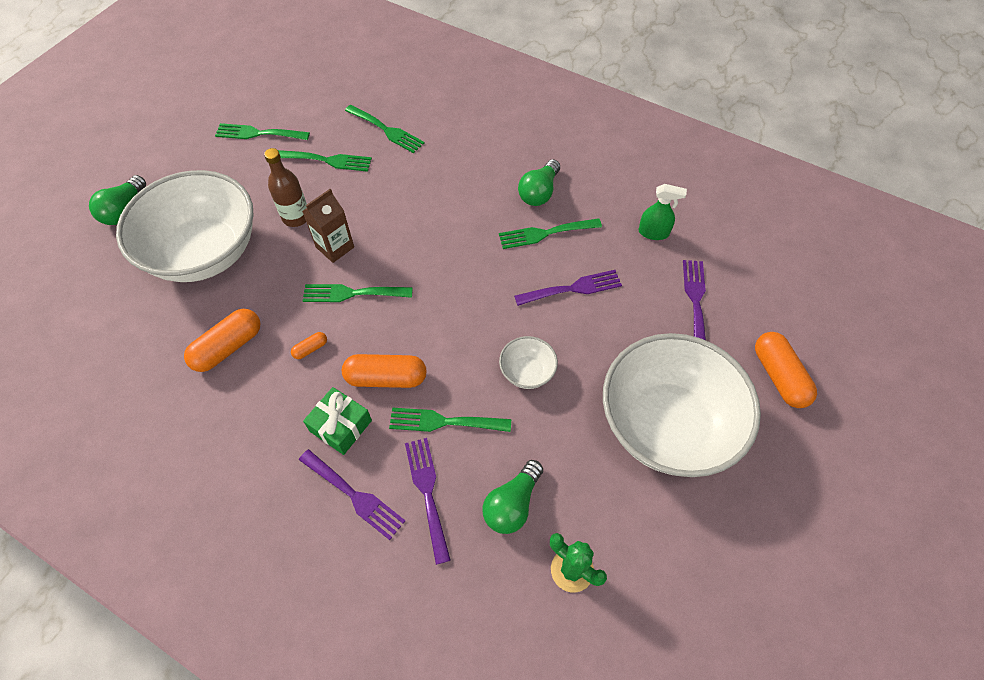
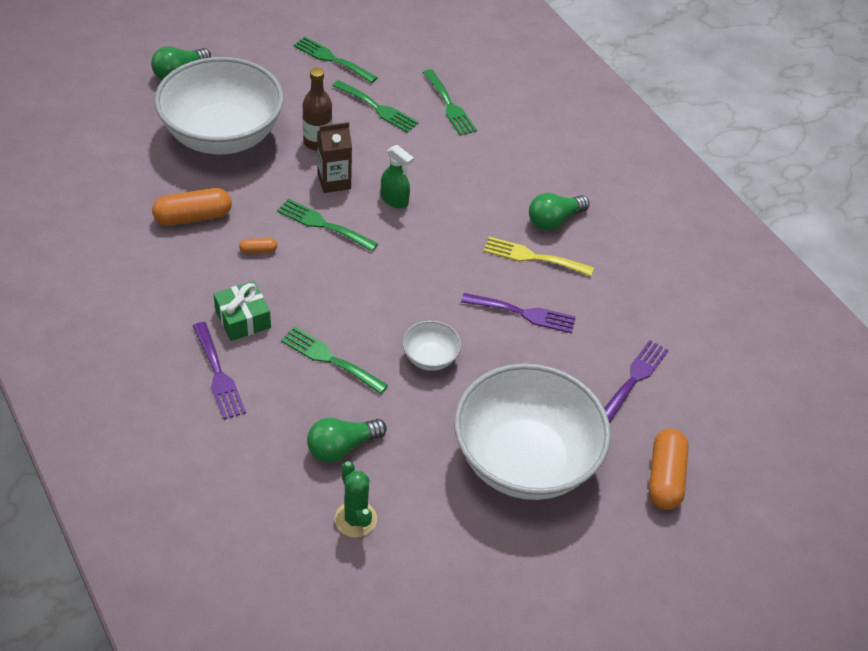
camera: 25 degrees right, 10 degrees down
orange capsule [342,354,427,388] -> none
purple fork [405,438,451,565] -> none
green fork [499,218,602,249] -> yellow fork [483,237,594,276]
green spray bottle [638,184,687,240] -> green spray bottle moved to [381,145,414,208]

